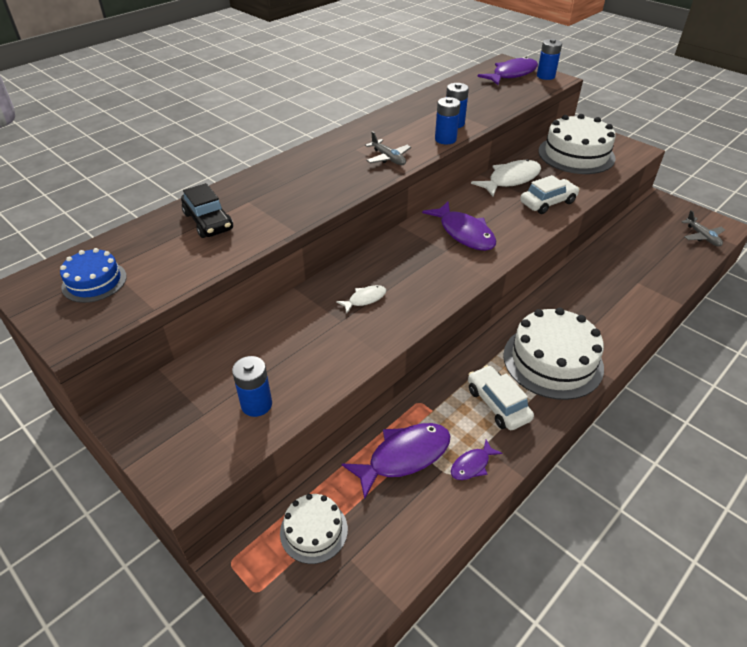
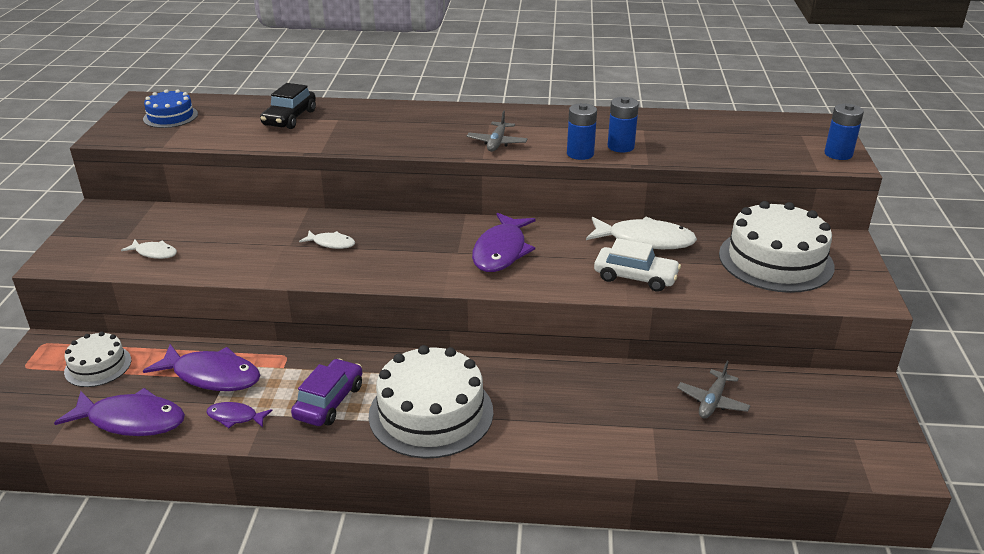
camera: 50 degrees right, 10 degrees down
blue battery [232,356,272,417] -> white fish [121,240,177,259]
white car [468,365,534,430] -> purple car [291,359,362,426]
purple fish [477,57,538,85] -> purple fish moved to [54,388,185,436]
grey plane [681,210,725,247] -> grey plane moved to [677,361,751,419]

